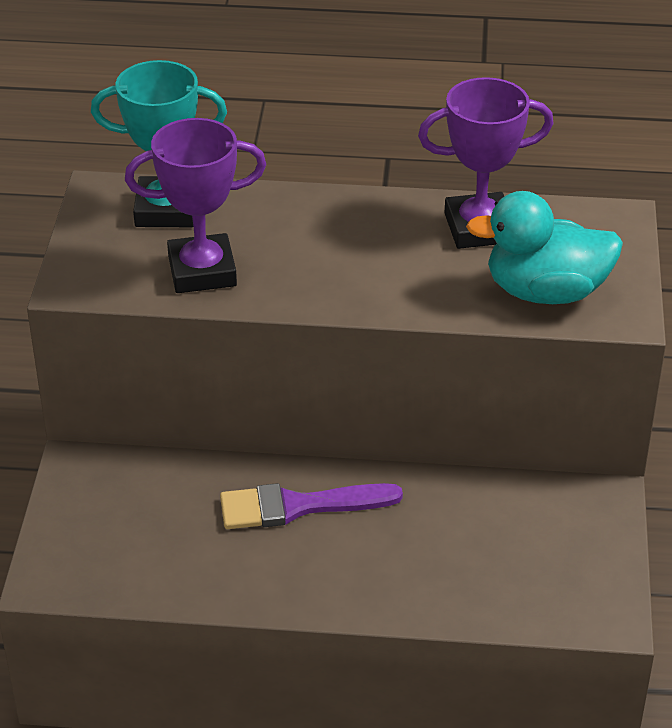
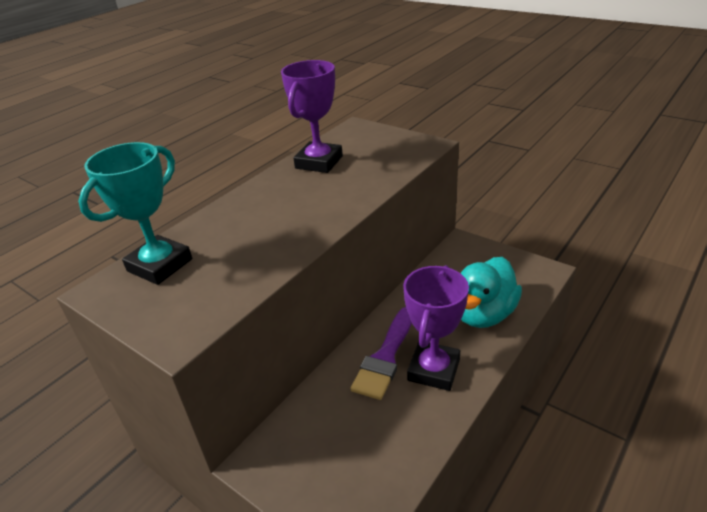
camera: 55 degrees left, 5 degrees down
purple trophy [125,118,266,293] -> purple trophy moved to [403,265,469,391]
turquoise duck [466,191,623,304] -> turquoise duck moved to [461,257,522,328]

